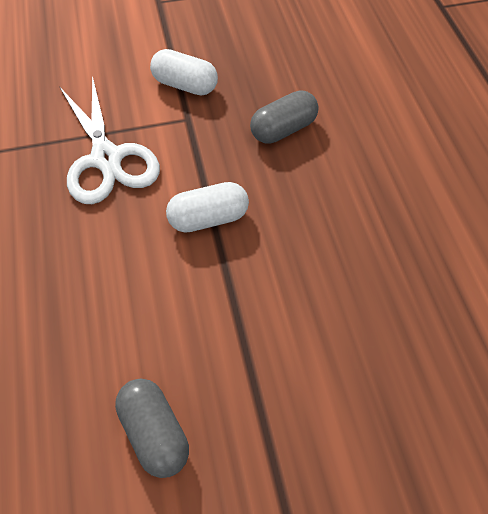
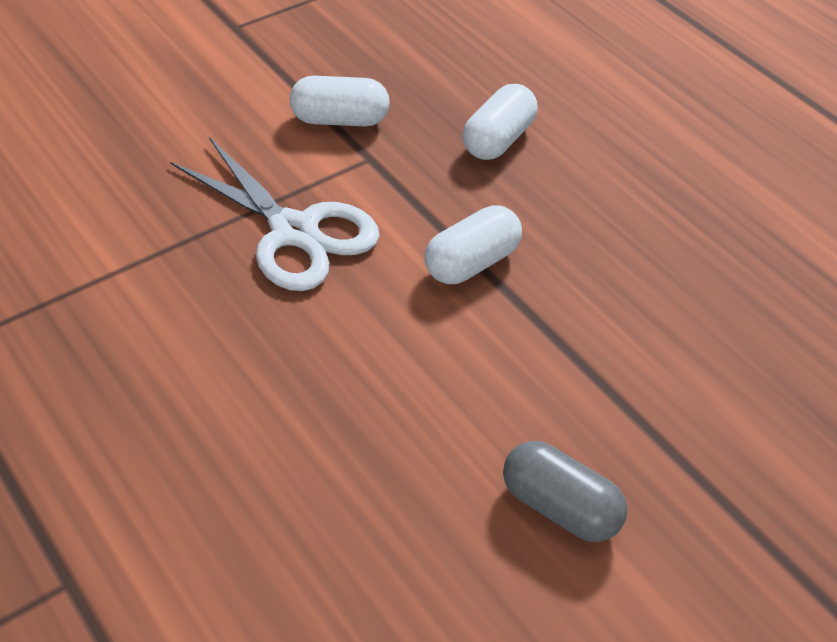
camera: 25 degrees left, 10 degrees down
grey capsule [250,90,318,144] -> white capsule [463,84,537,160]

